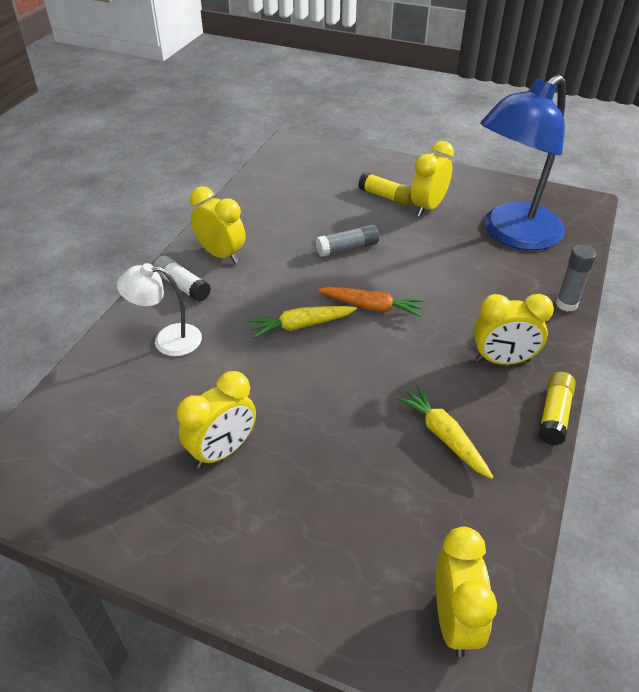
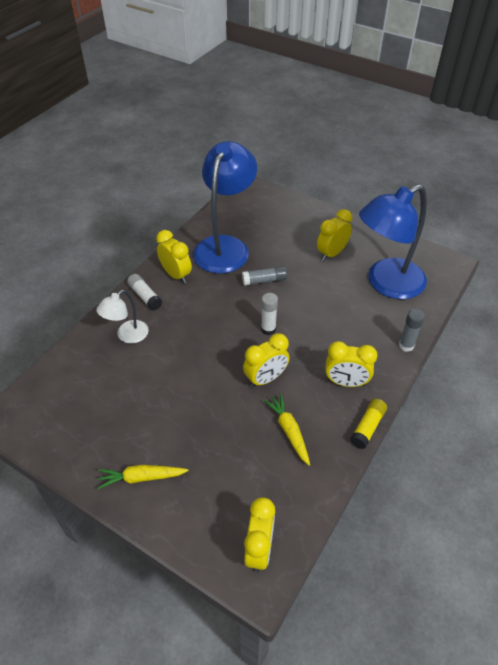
camera: 10 degrees right, 5 degrees up
white lamp [117,263,202,356] -> white lamp turned 60 degrees counterclockwise [96,290,149,343]
yellow clock [177,371,256,468] -> yellow clock moved to [243,333,290,387]
yellow carrot [248,306,357,338] -> yellow carrot moved to [98,465,189,489]
orange carrot [318,287,424,317] -> white glue stick [261,293,278,335]
yellow glue stick [358,172,412,206] -> none
none -> blue lamp [193,141,257,274]

